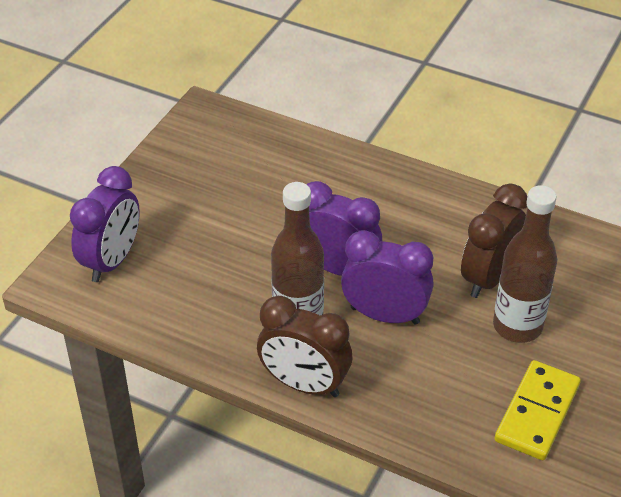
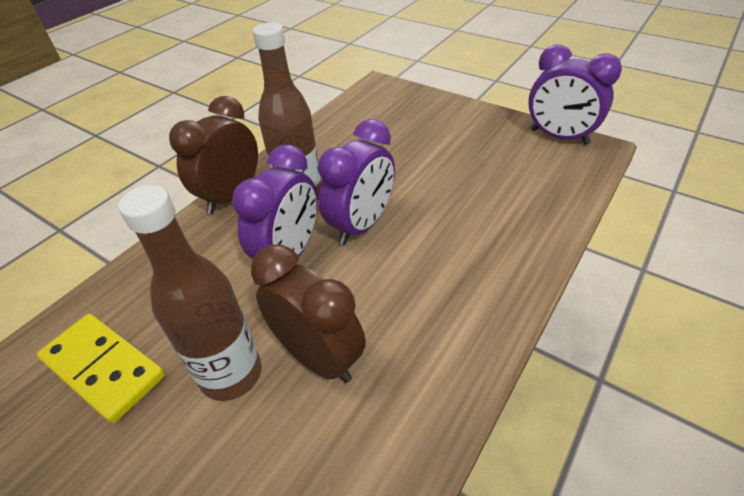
camera: 100 degrees right, 0 degrees up
purple clock [70,166,140,282] -> purple clock moved to [528,44,622,145]

